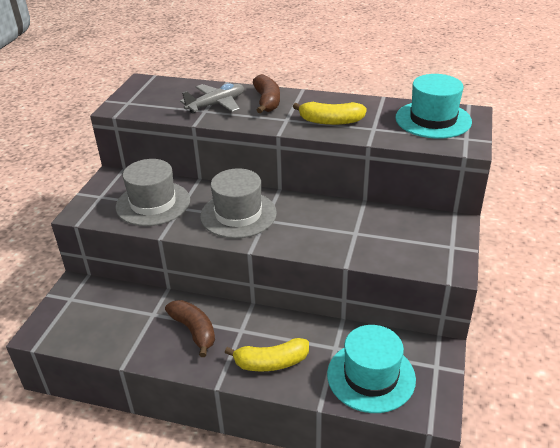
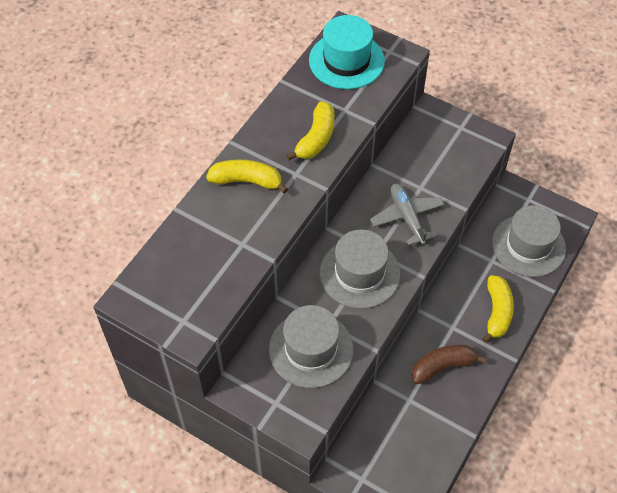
camera: 75 degrees left, 20 degrees up
grey plane [180,83,244,114] -> grey plane moved to [370,183,444,246]
brown banana [253,74,280,114] -> yellow banana [206,159,288,194]
turquoise hat [327,325,416,413] -> grey hat [492,205,566,277]

